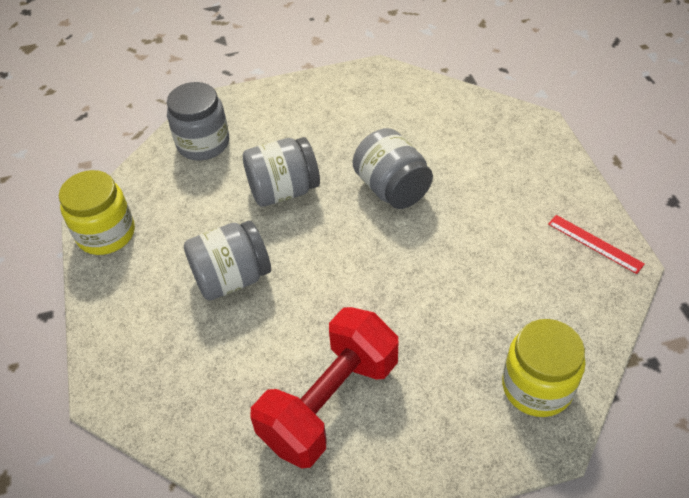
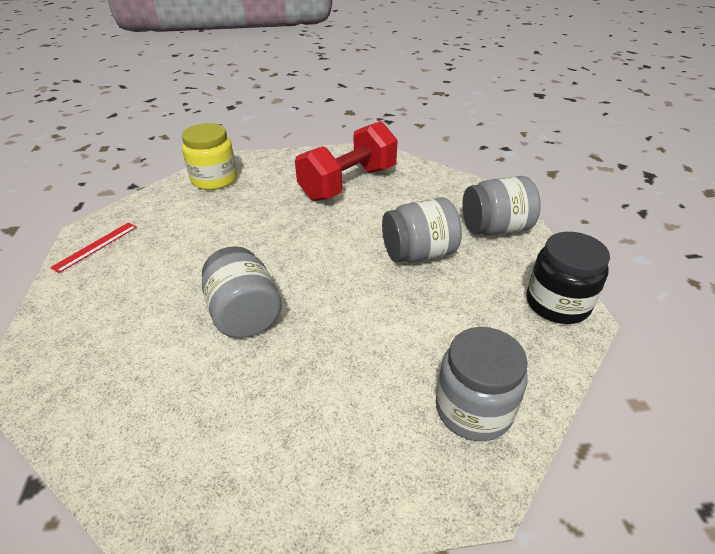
camera: 175 degrees left, 10 degrees down
yellow jar [59,170,135,255] -> black jar [526,232,610,324]
grey jar [243,137,320,207] -> grey jar moved to [462,176,541,236]
red ruler [548,215,645,274] -> red ruler turned 75 degrees clockwise [50,223,137,273]

